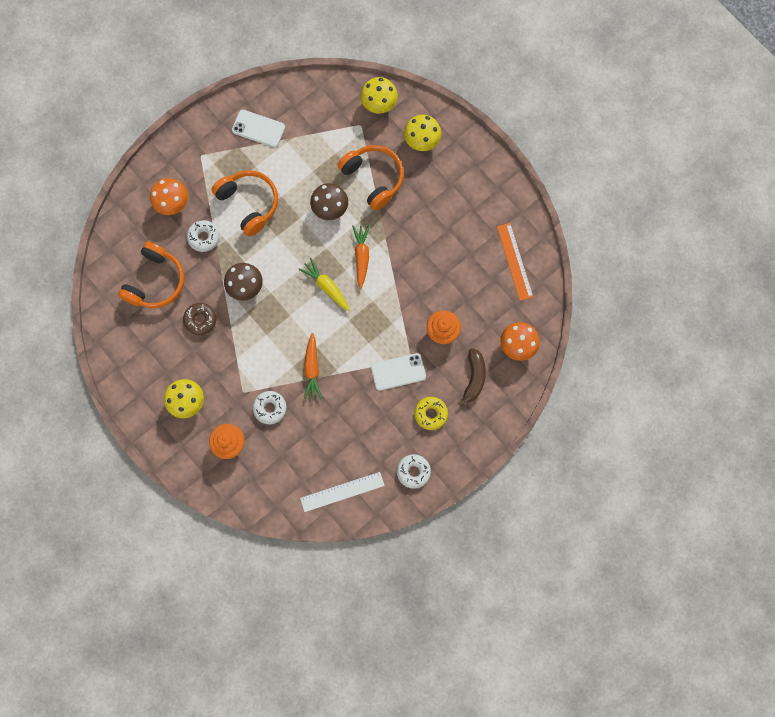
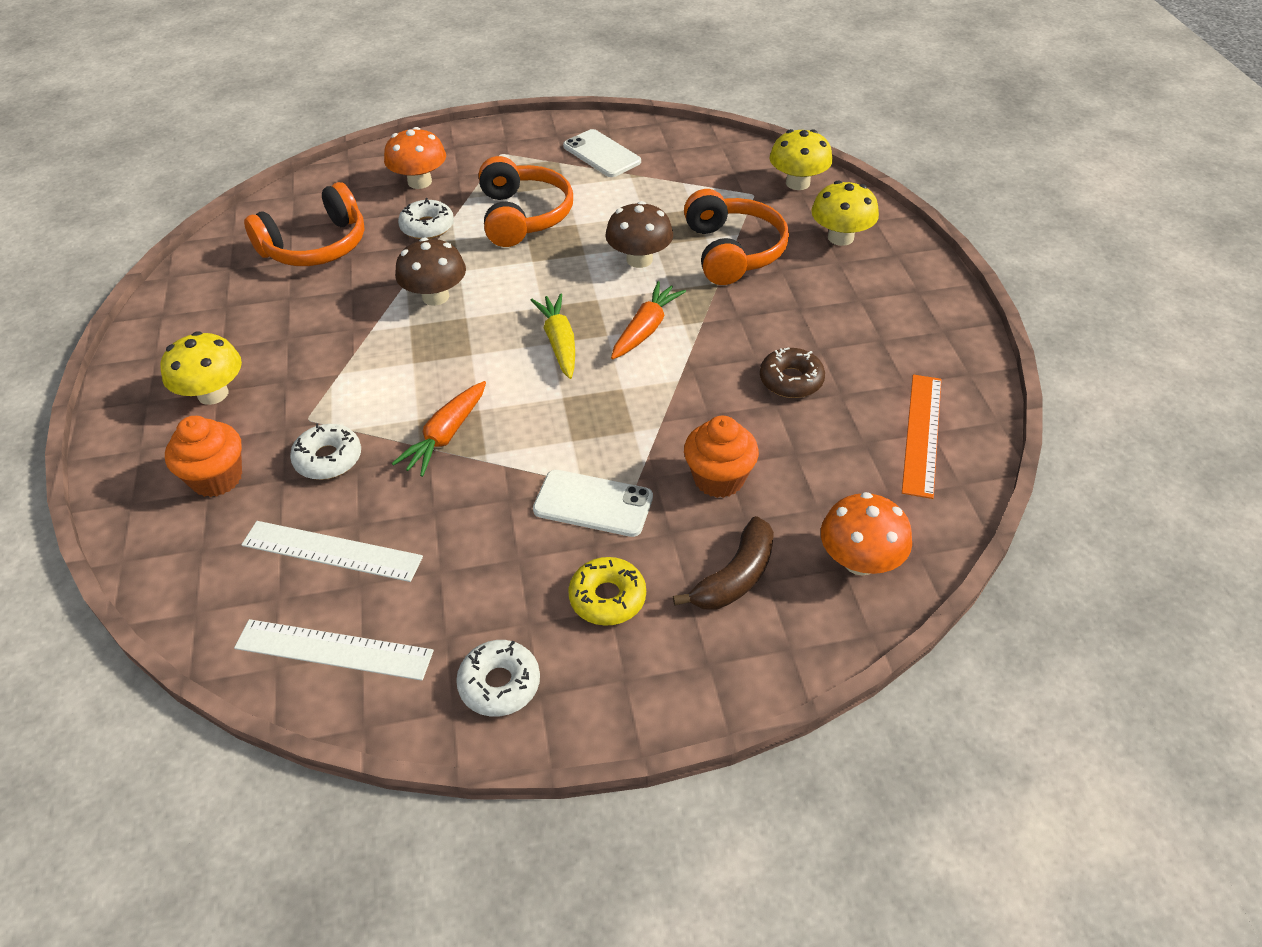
camera: 30 degrees right, 30 degrees down
brown donut [183,303,216,335] -> brown donut moved to [760,347,825,398]
none -> white ruler [241,521,423,582]

